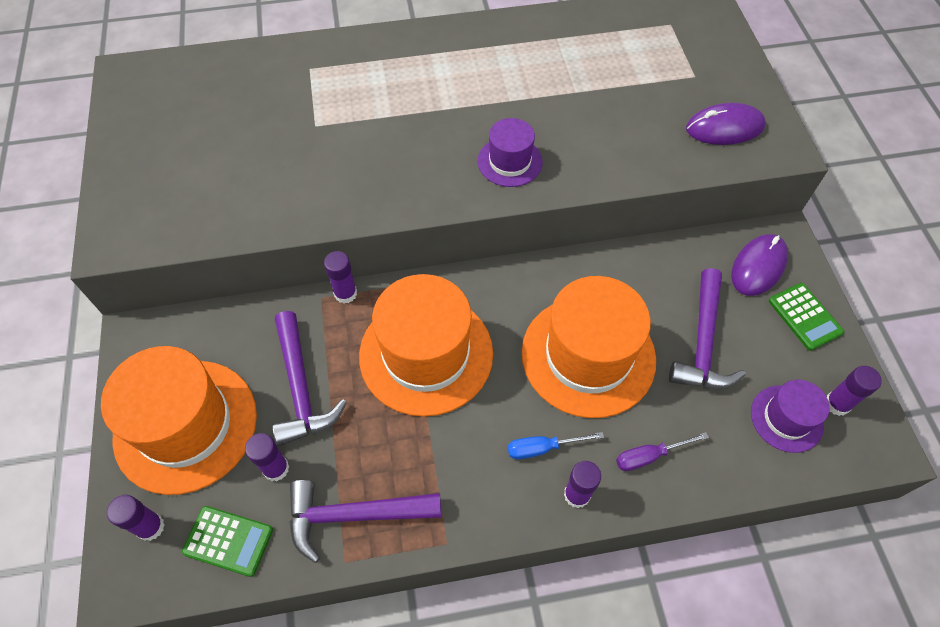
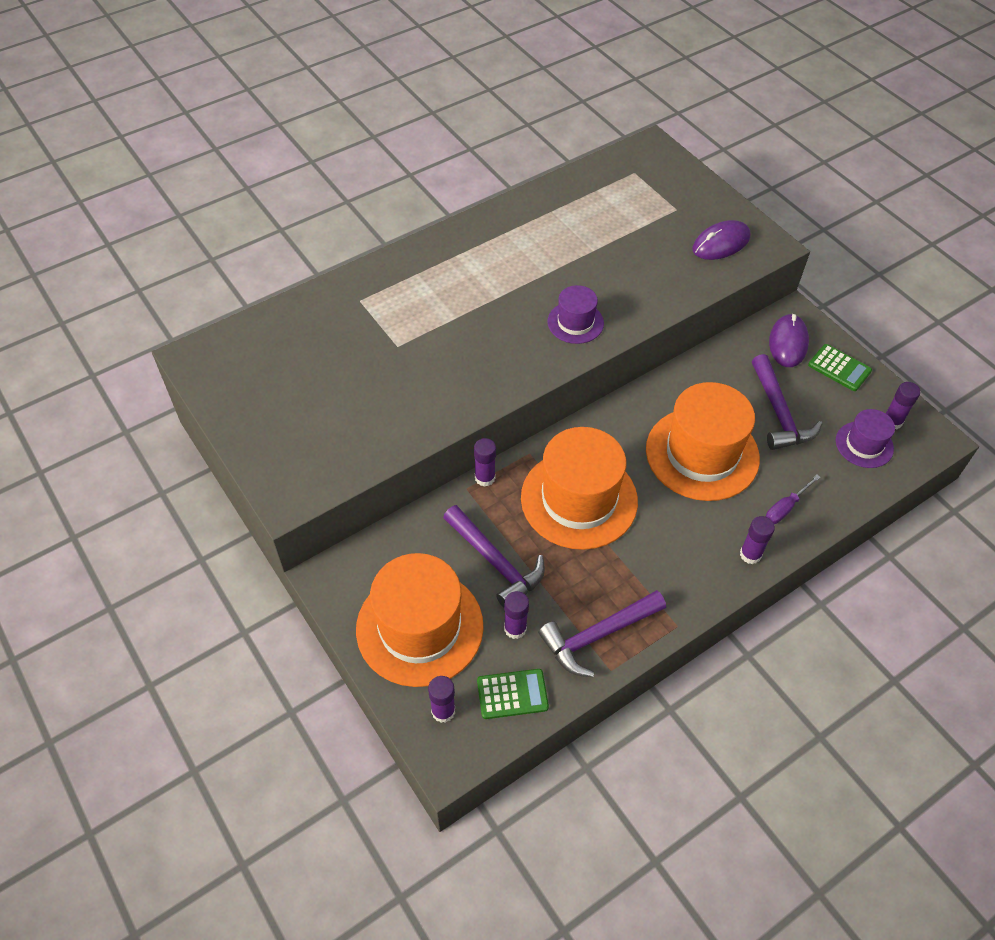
camera: 25 degrees left, 5 degrees down
blue screwdriver [508,432,604,459] -> none

